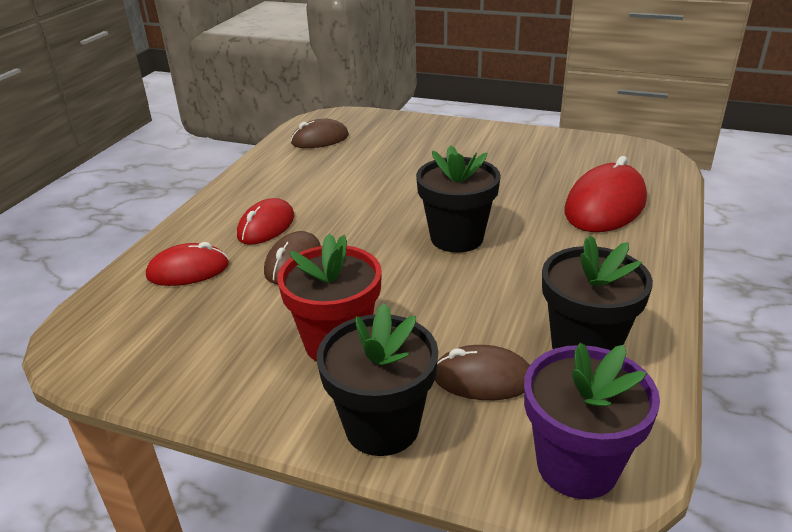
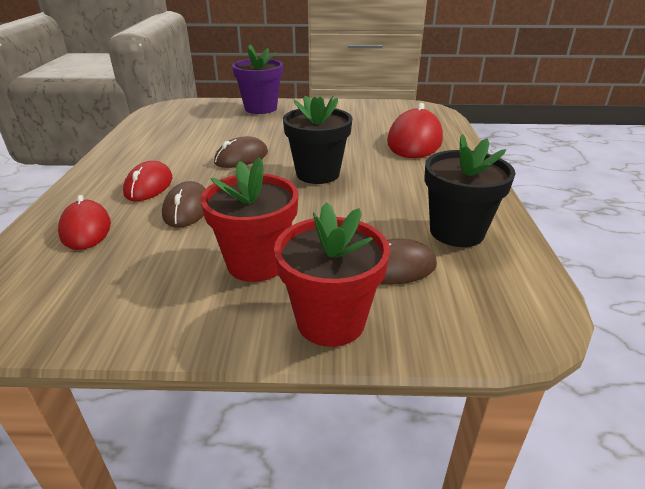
camera: 20 degrees left, 0 degrees up
red mouse [146,242,229,286] -> red mouse turned 75 degrees counterclockwise [58,195,111,250]
brown mouse [291,119,349,148] -> brown mouse moved to [214,136,268,168]
black flower pot [317,303,438,456] -> red flower pot [274,202,390,347]
purple flower pot [524,343,660,499] -> purple flower pot moved to [232,44,283,114]

